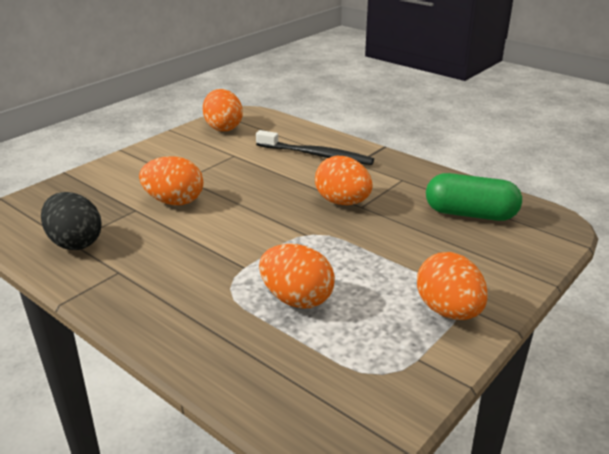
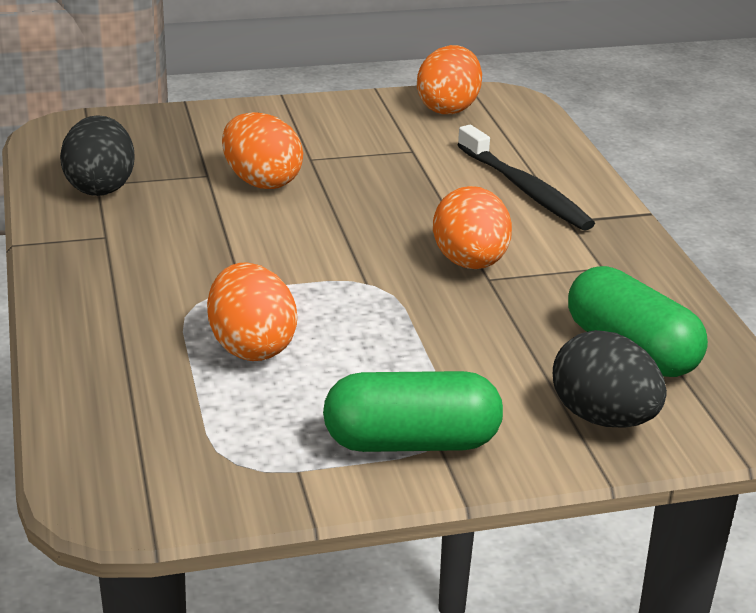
camera: 35 degrees right, 0 degrees up
orange egg [417,252,488,320] -> green capsule [323,371,503,452]
none -> black egg [553,330,667,427]

